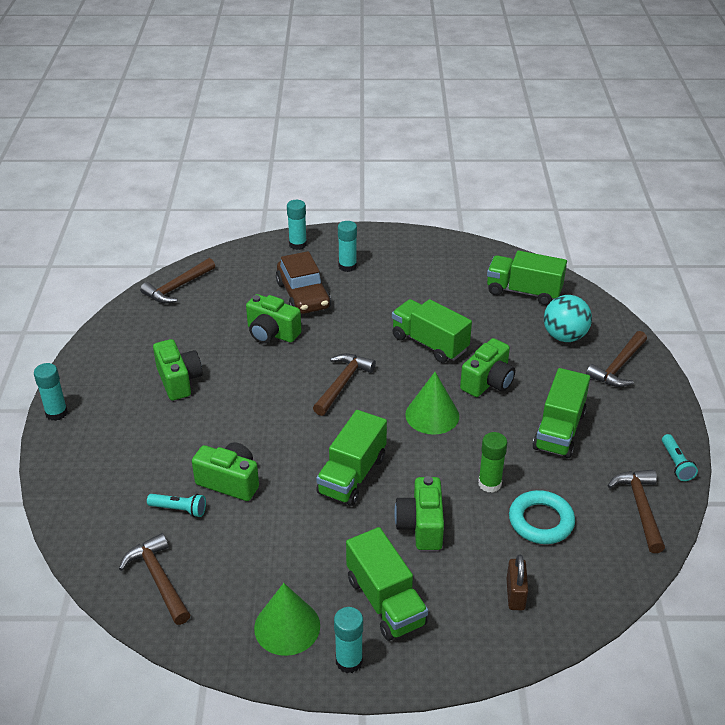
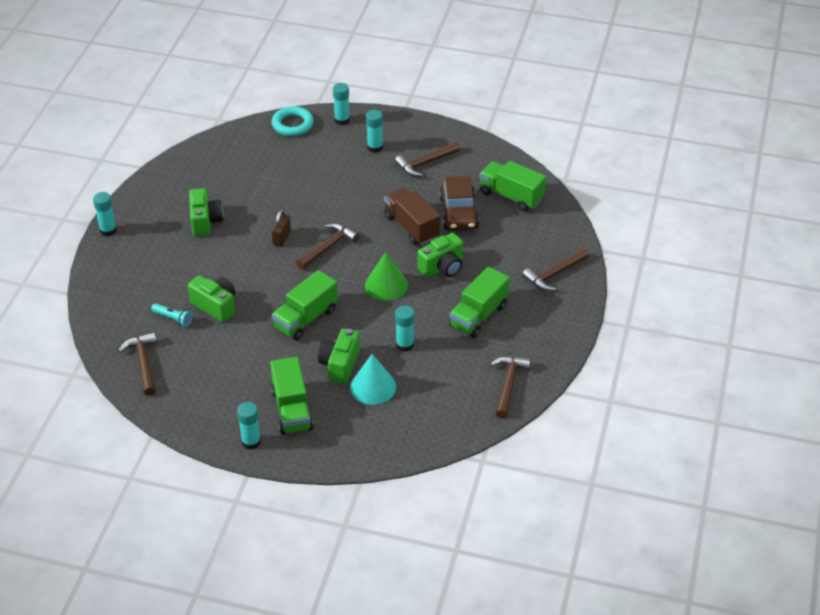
camera: 15 degrees right, 5 degrees up
brown hammer [140,258,215,304] -> brown hammer moved to [395,142,460,177]
green camera [246,294,301,344] -> none
green cone [254,583,320,656] -> none
brown car [276,251,331,314] -> brown car moved to [439,176,479,231]
green truck [392,299,472,363] -> brown truck [384,188,440,245]
green glue stick [478,432,508,493] -> turquoise glue stick [395,306,414,352]
brown padlock [506,554,528,611] -> brown padlock moved to [271,210,291,247]
turquoise ring [509,490,575,544] -> turquoise ring moved to [272,106,314,136]
turquoise ball [544,295,592,342] -> none
turquoise flashlight [662,434,698,481] -> none
none -> turquoise cone [350,354,396,405]

